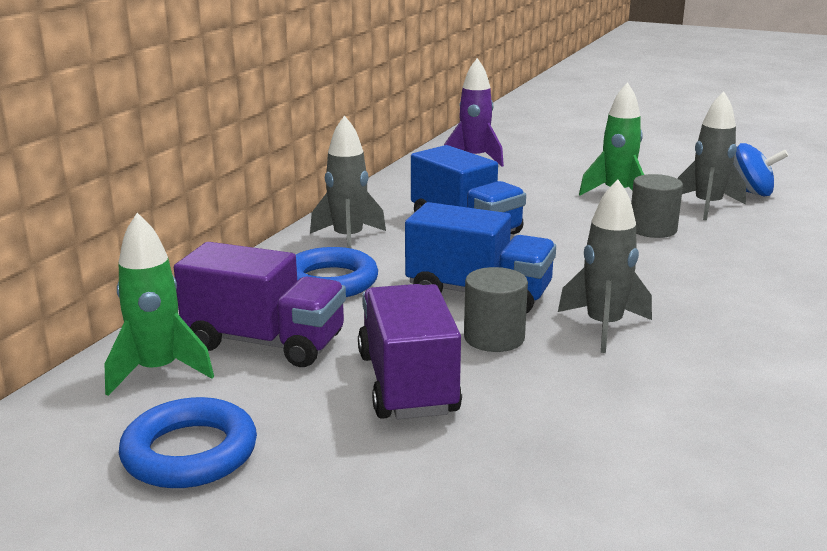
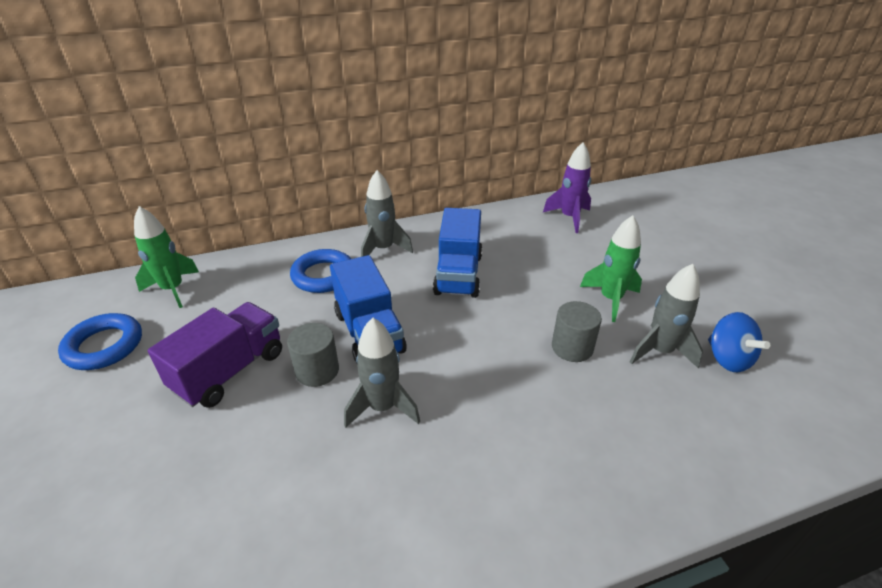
camera: 45 degrees right, 15 degrees up
purple truck [174,242,346,367] -> none

